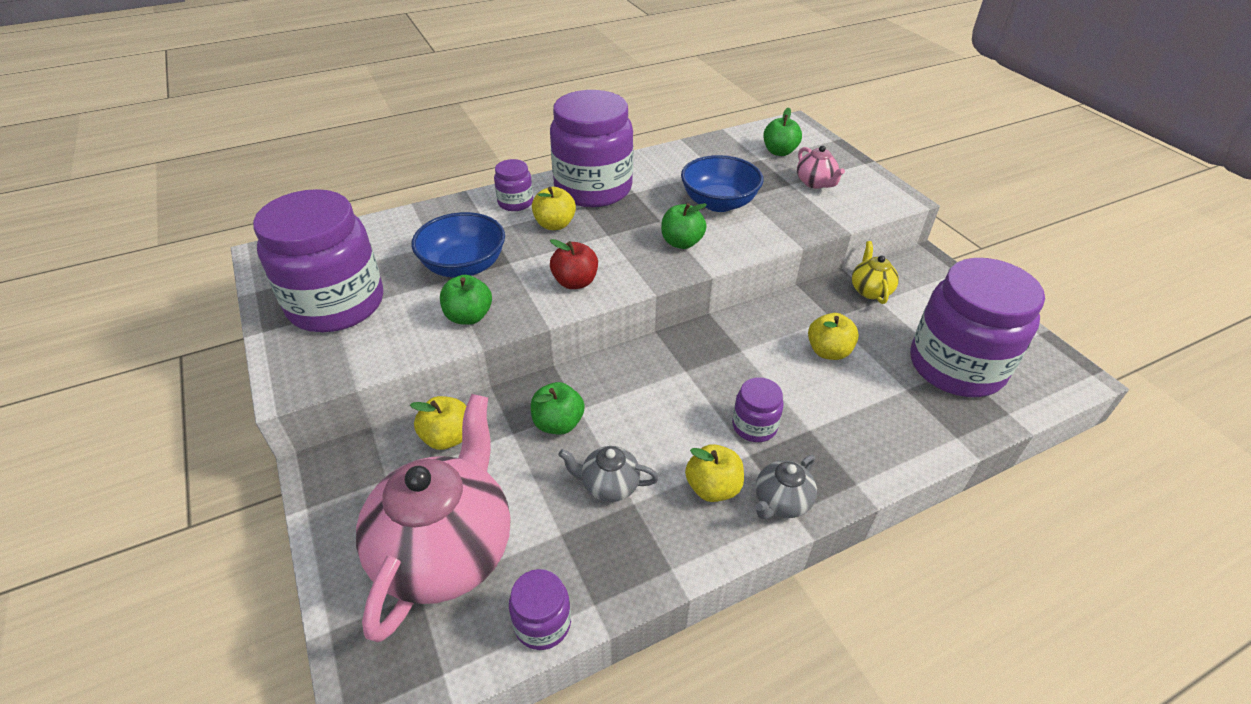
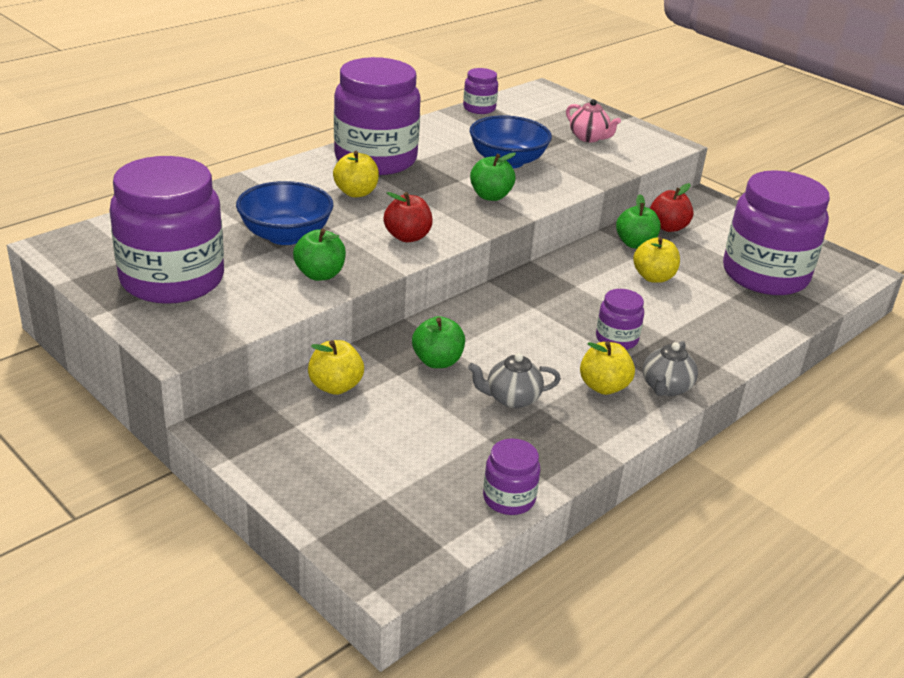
camera: 20 degrees left, 10 degrees down
pink teapot [356,394,510,642] -> none
purple jar [494,159,533,211] -> purple jar moved to [463,68,498,114]
green apple [763,108,802,156] -> green apple moved to [616,194,661,249]
yellow teapot [852,241,899,304] -> red apple [650,183,693,232]

